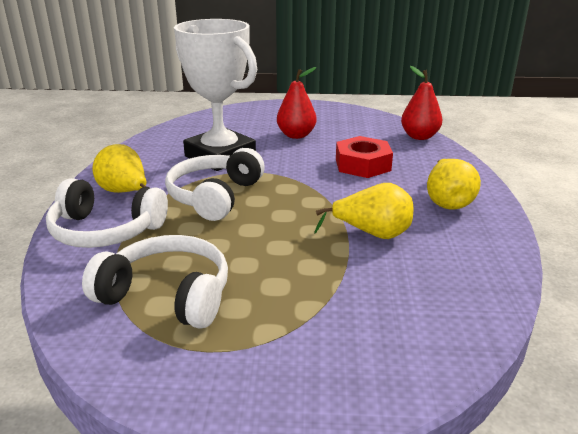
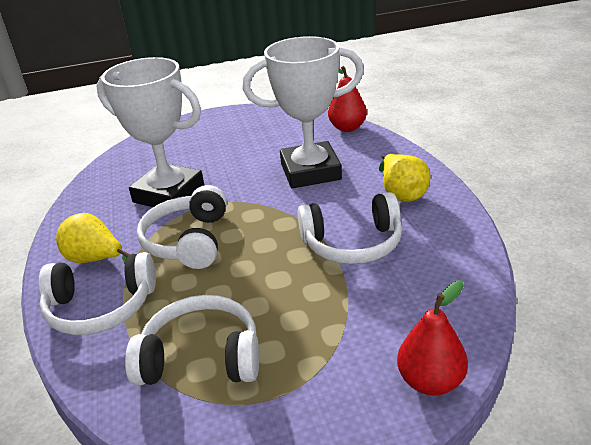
camera: 15 degrees left, 5 degrees up
red pear [277,67,316,139] -> red pear moved to [397,281,468,396]
yellow pear [314,183,413,239] -> white headphones [298,192,402,264]
red nut [336,136,393,178] -> white trophy [242,36,364,188]

